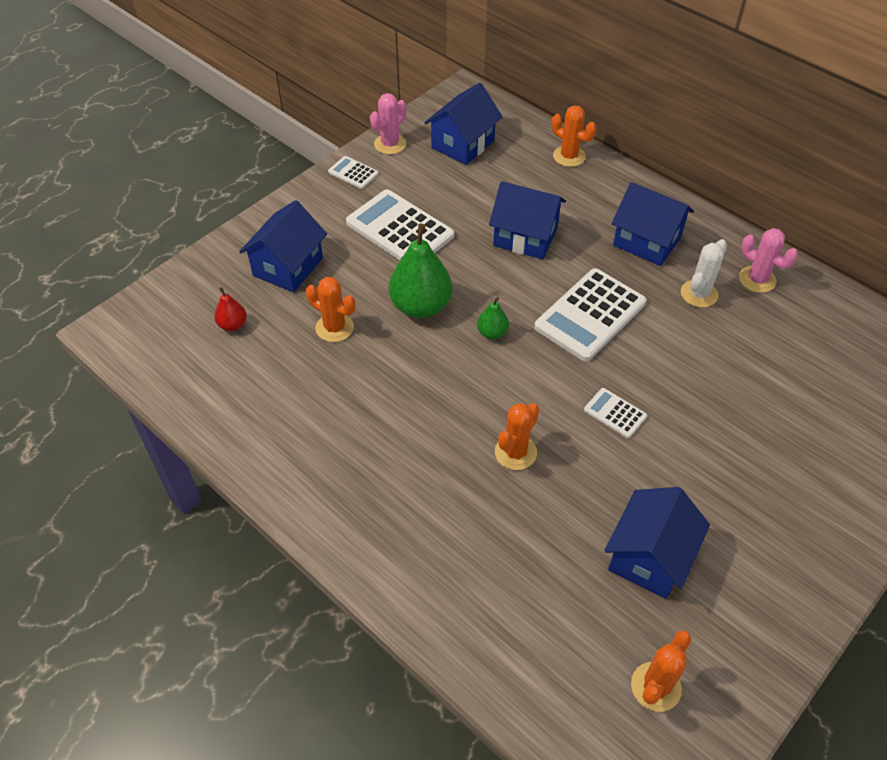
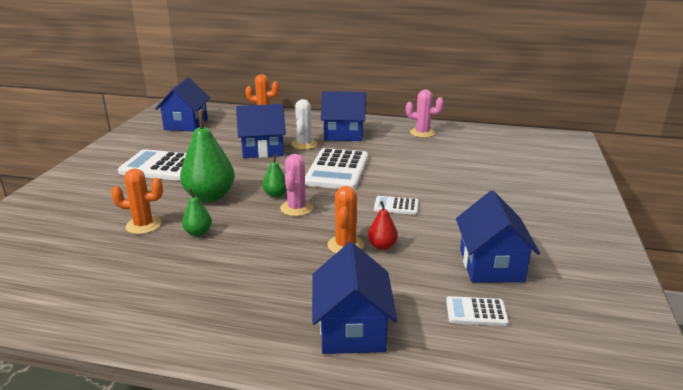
camera: 30 degrees left, 25 degrees down
red pear [214,287,247,331] -> red pear moved to [368,201,398,250]
blue house [239,200,327,292] -> blue house moved to [312,242,398,354]
white calculator [328,156,379,189] -> white calculator moved to [446,296,509,326]
pink cactus [370,93,406,154] -> pink cactus moved to [280,154,313,216]
orange cactus [631,630,691,712] -> none
white cactus [681,239,727,307] -> white cactus moved to [291,99,317,149]
none -> green pear [182,189,212,236]

